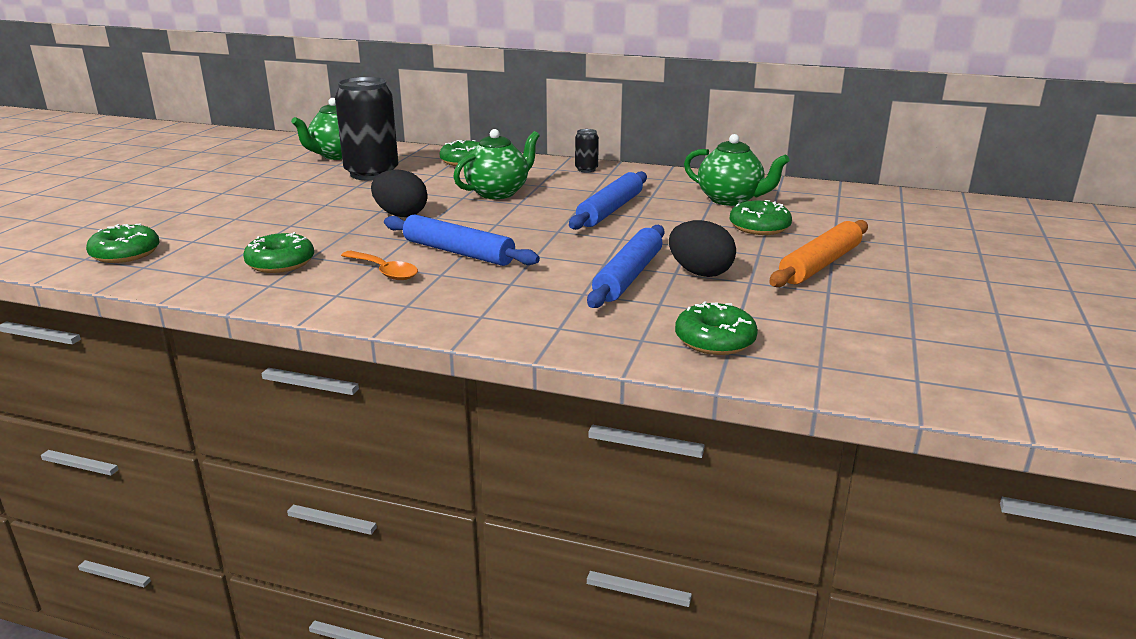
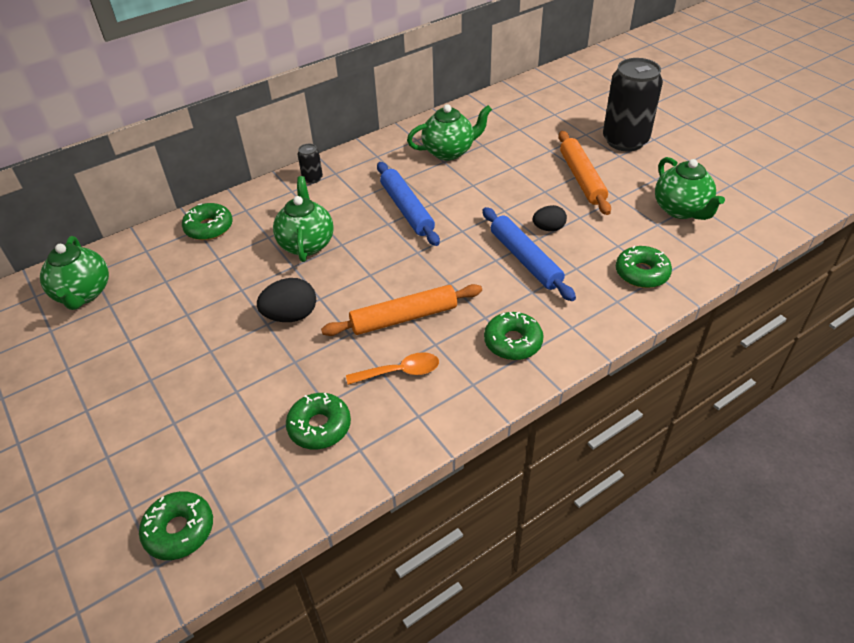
camera: 50 degrees left, 20 degrees up
black can [335,77,399,180] -> black can moved to [603,58,663,151]
blue rolling pin [384,214,540,266] -> orange rolling pin [321,284,482,336]
black egg [669,220,736,277] -> black egg [533,205,567,231], size x0.65
green donut [730,200,792,235] -> green donut moved to [484,312,544,360]
none -> green teapot [655,157,725,220]

